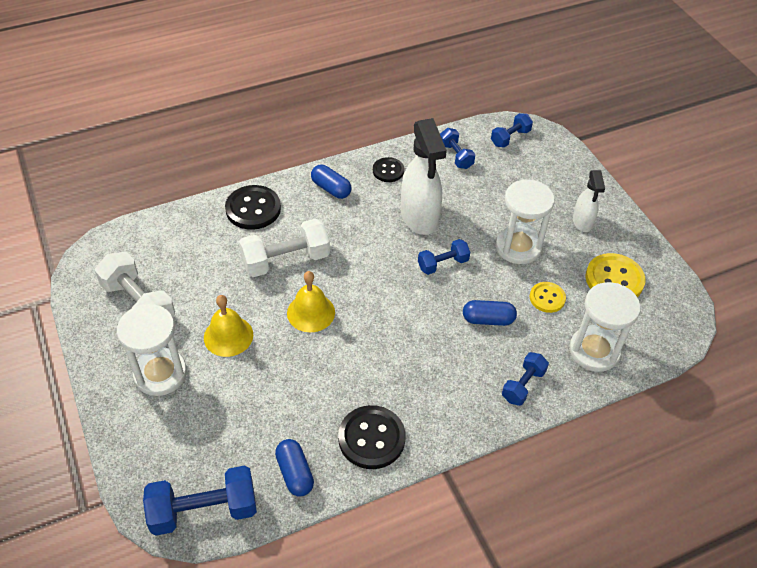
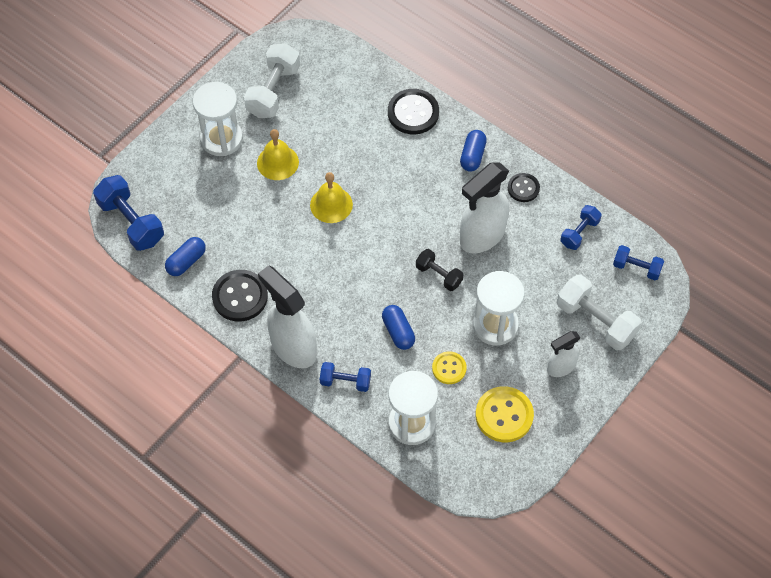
camera: 65 degrees right, 10 degrees up
white dumbbell [239,219,330,277] -> white dumbbell moved to [557,275,641,350]
blue dumbbell [418,239,470,275] -> black dumbbell [416,249,463,291]
none -> white spray bottle [258,265,317,368]

